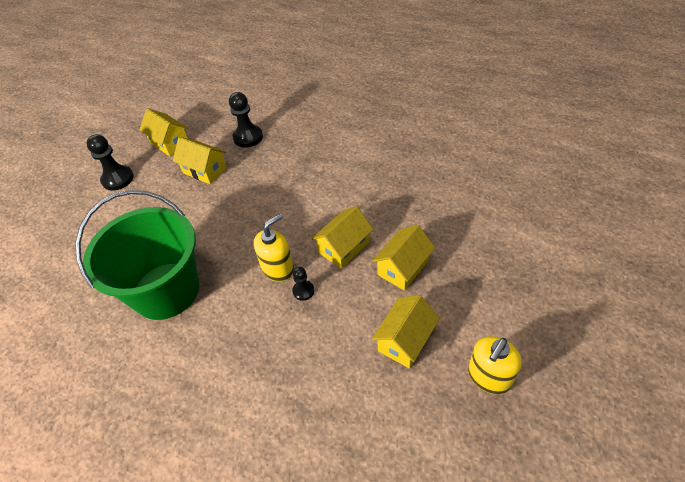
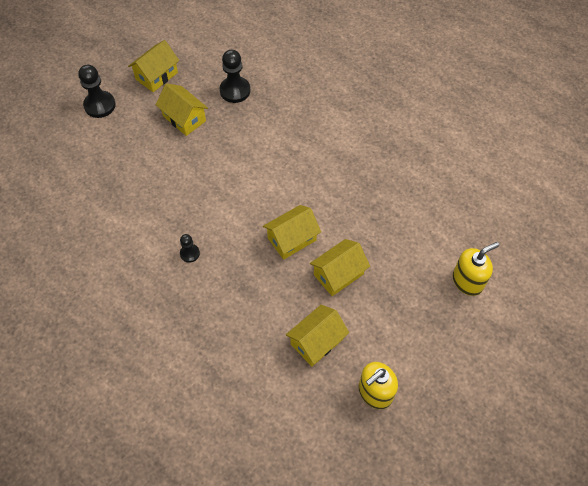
camera: 10 degrees right, 10 degrees up
green bucket [75,190,199,320] -> none
yellow house [139,108,188,156] -> yellow house turned 75 degrees clockwise [128,40,179,92]
yellow soap dispenser [254,214,294,282] -> yellow soap dispenser moved to [453,242,499,296]
black pawn [292,267,314,301] -> black pawn moved to [180,234,200,263]

